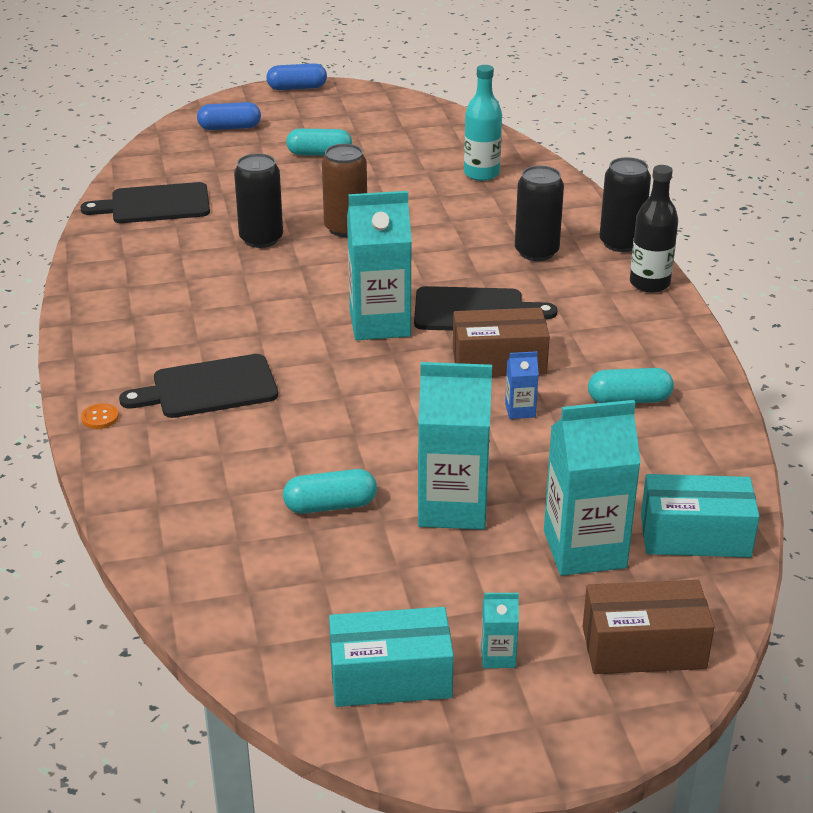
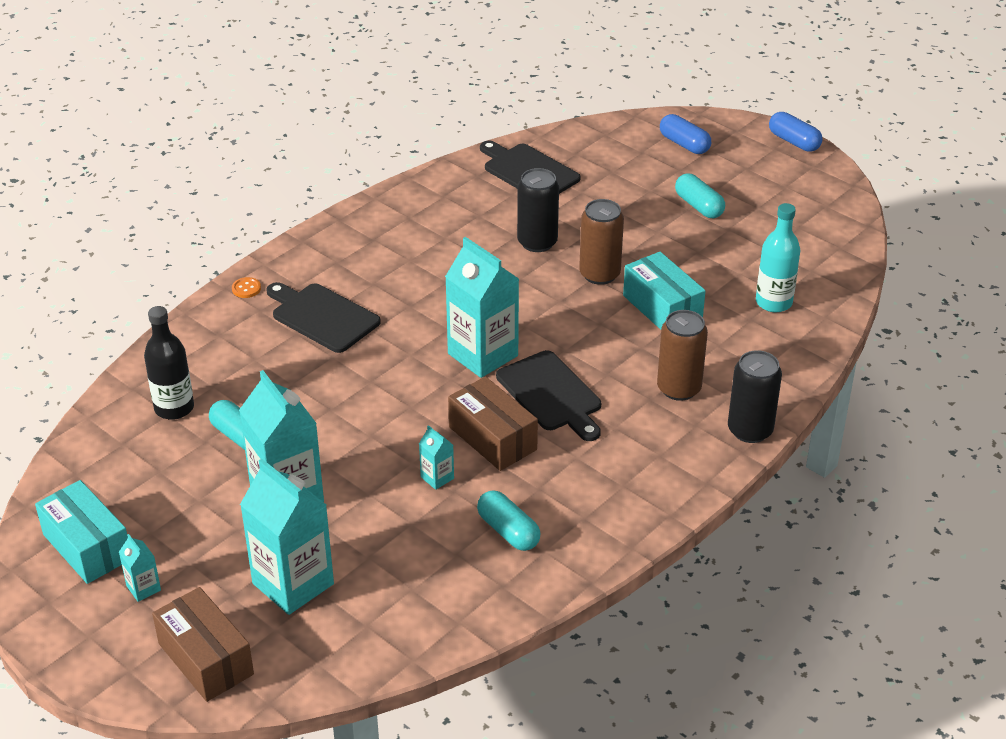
camera: 55 degrees right, 5 degrees up
blue carton [505,351,539,419] -> turquoise carton [419,425,454,490]
black can [515,166,564,261] -> brown can [657,310,708,401]
black bottle [630,165,678,293] -> black bottle moved to [144,306,194,420]
turquoise box [641,474,760,557] -> turquoise box moved to [623,252,706,330]

